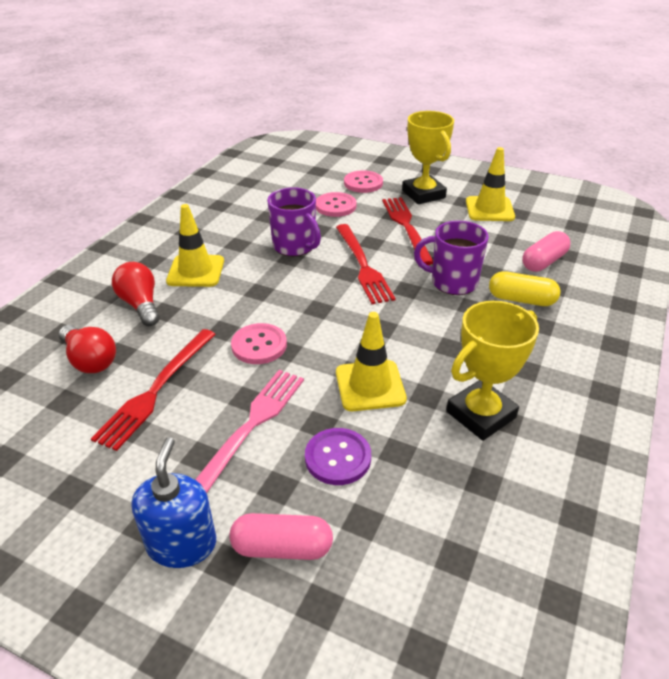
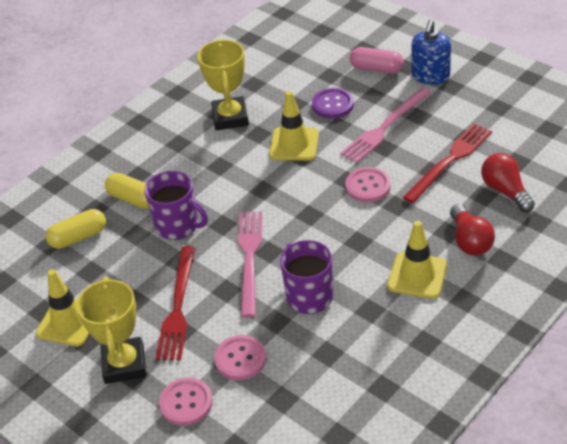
camera: 160 degrees left, 5 degrees up
red fork [336,224,396,304] -> pink fork [238,211,262,317]
yellow trophy [446,301,539,441] -> yellow trophy turned 75 degrees counterclockwise [198,39,249,131]
pink capsule [522,231,571,272] -> yellow capsule [46,209,106,249]

